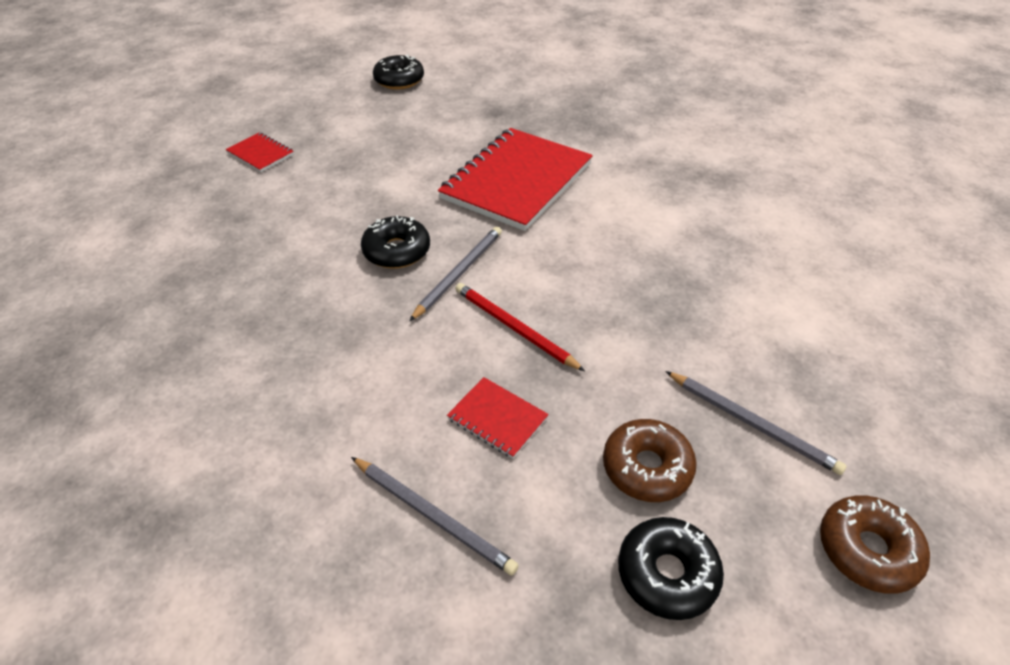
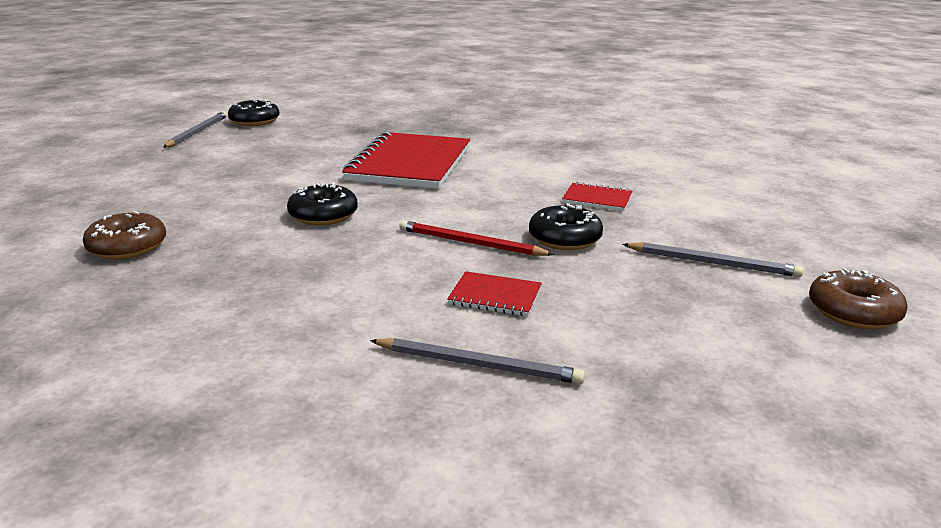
camera: 20 degrees left, 20 degrees down
red notebook [226,132,294,172] -> red notebook moved to [562,182,632,211]
grey pencil [409,227,502,321] -> grey pencil moved to [163,111,227,148]
brown donut [603,419,697,502] -> brown donut moved to [83,211,166,260]
black donut [618,517,724,620] -> black donut moved to [529,203,603,250]

